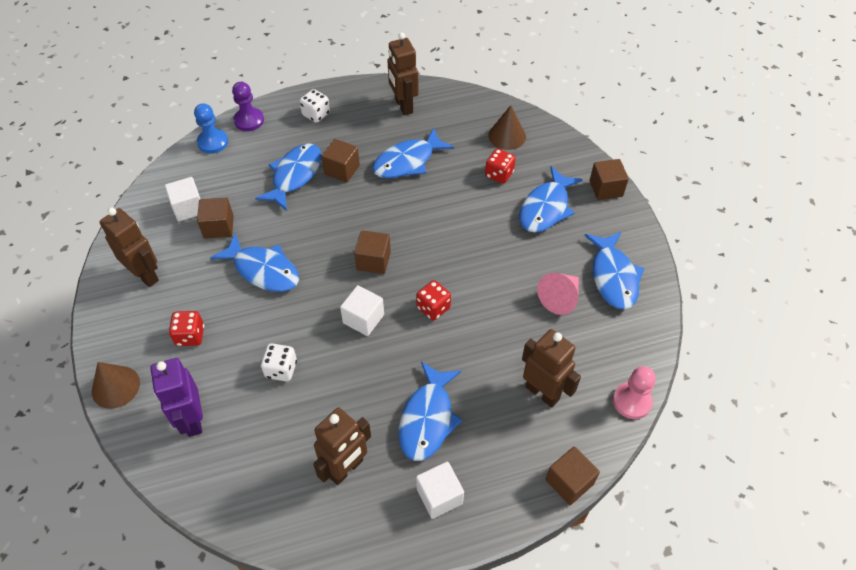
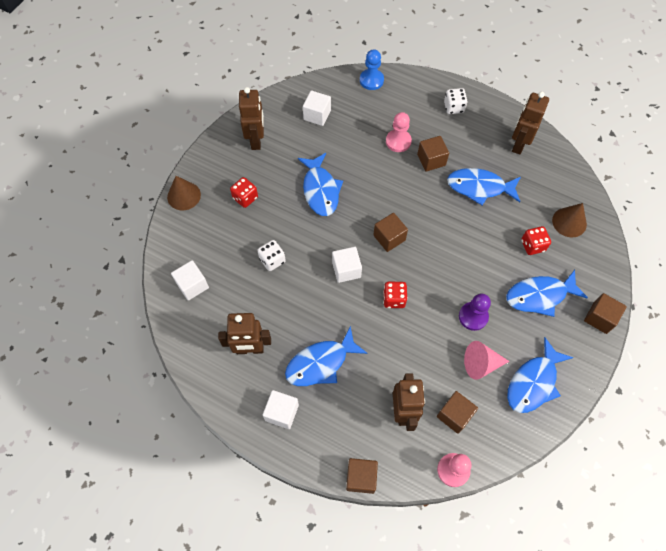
camera: 45 degrees right, 10 degrees up
purple robot [150,358,203,437] -> none
brown cube [197,198,234,239] -> brown cube moved to [437,391,478,434]
purple pawn [232,82,264,131] -> purple pawn moved to [459,294,491,331]
blue fish [255,143,322,211] -> pink pawn [386,112,412,152]
none -> white cube [171,260,209,301]

